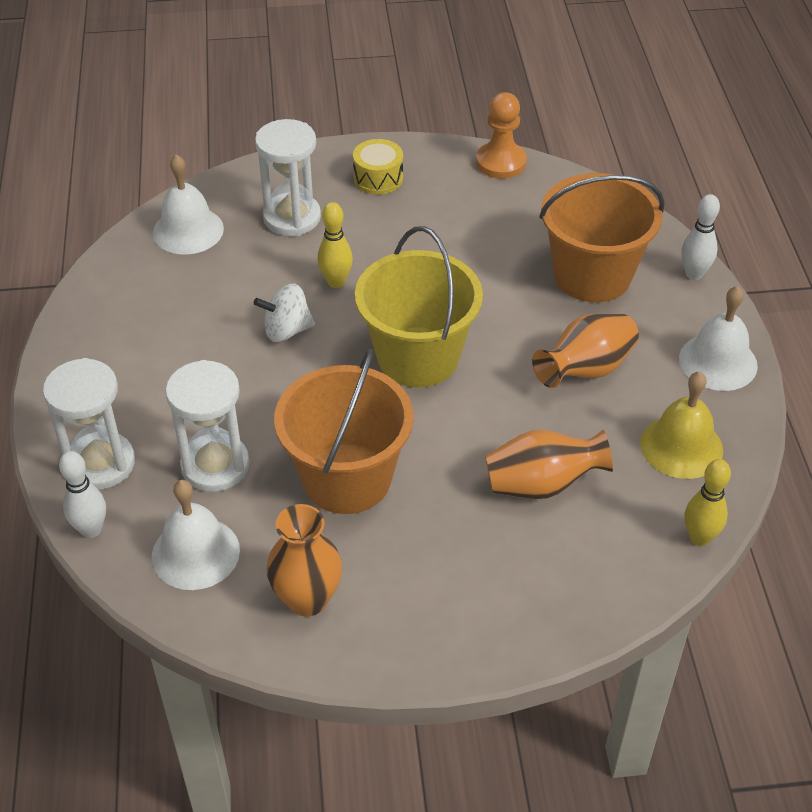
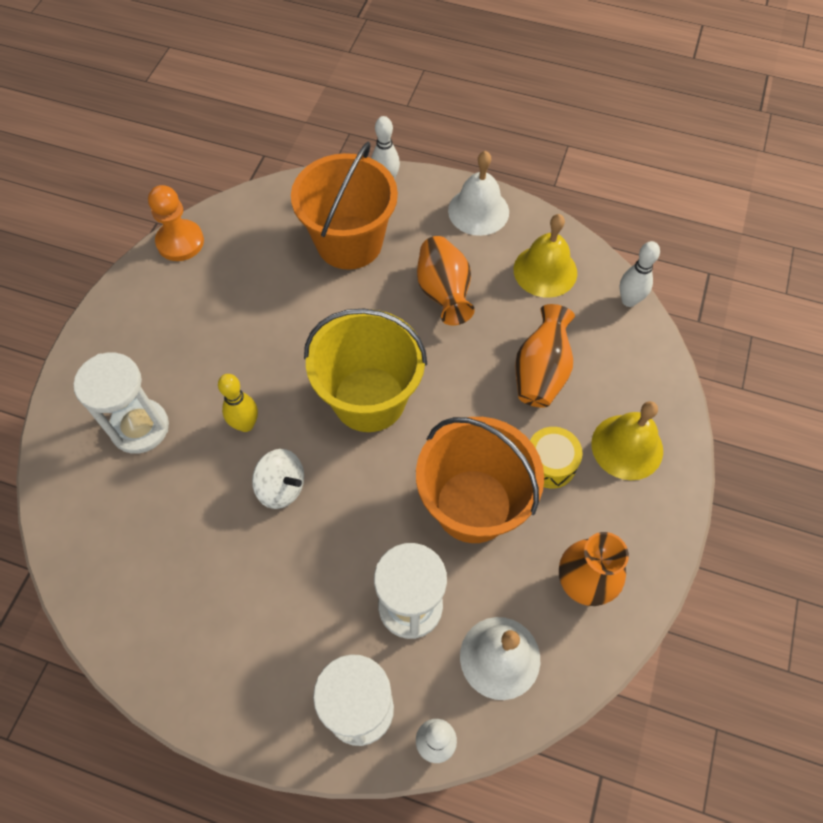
camera: 65 degrees left, 15 degrees up
white bell [153,155,224,255] -> none
white spinning top [254,284,315,342] -> white spinning top turned 75 degrees counterclockwise [252,449,304,509]
yellow drum [353,139,403,195] -> yellow drum moved to [530,427,583,489]
yellow bowling pin [685,459,731,546] -> white bowling pin [619,241,660,307]
none -> yellow bell [591,401,663,480]

